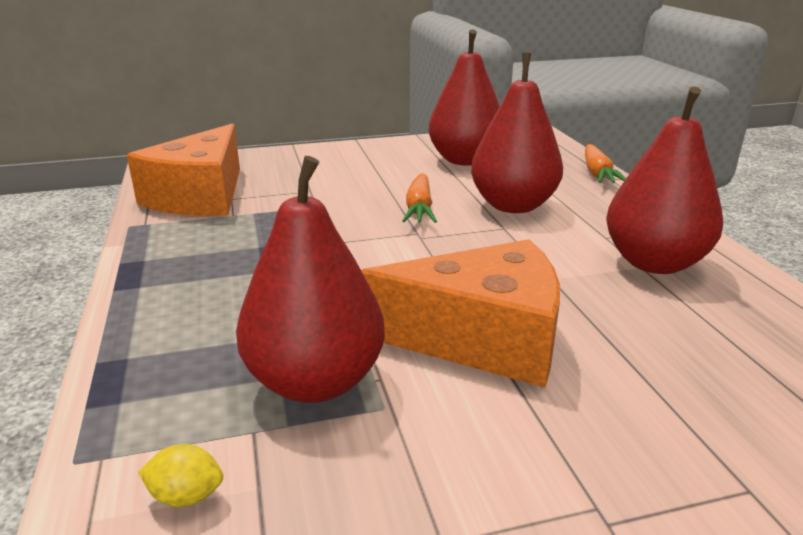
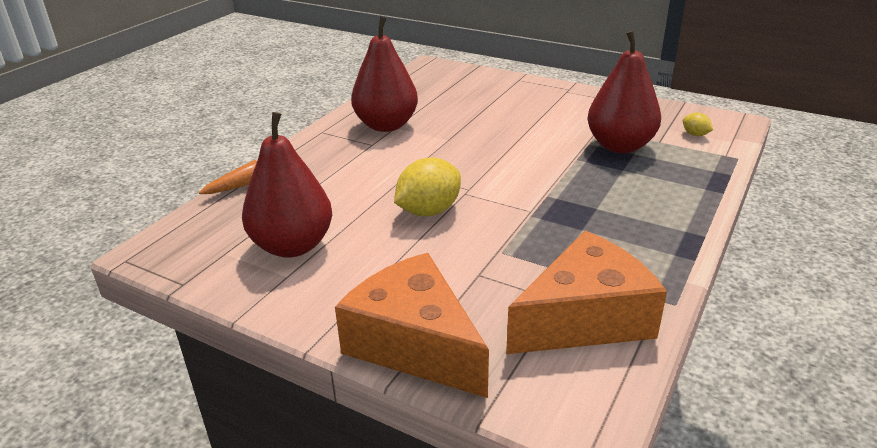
camera: 135 degrees left, 5 degrees up
orange cheese [361,239,560,387] -> orange cheese moved to [335,253,489,398]
orange carrot [402,173,437,223] -> yellow lemon [394,158,461,216]
red pear [471,53,563,213] -> none

